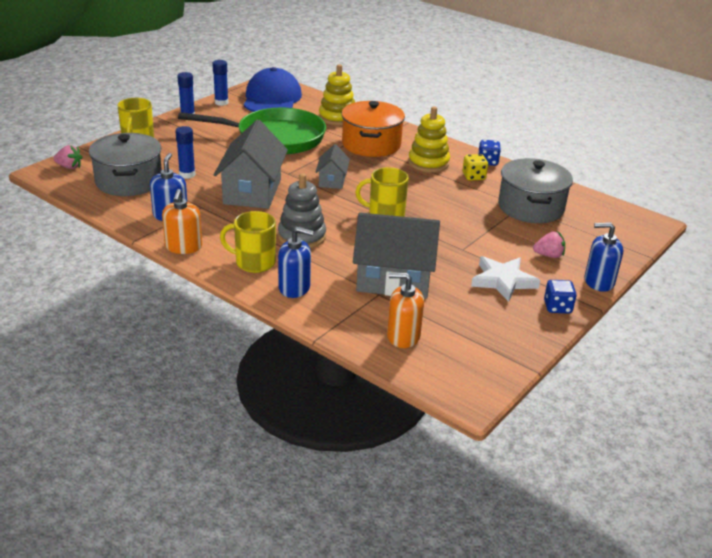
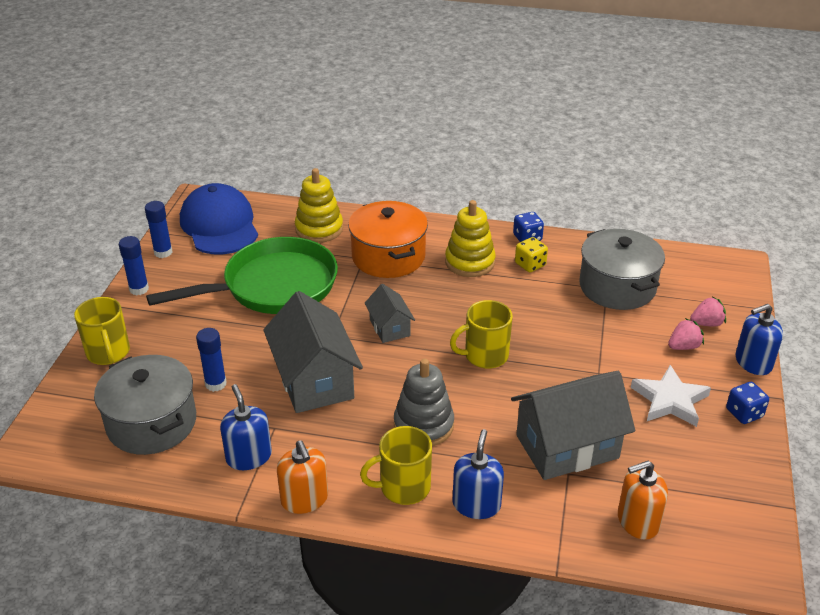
camera: 25 degrees left, 5 degrees up
pink strawberry [53,145,82,169] -> pink strawberry moved to [690,296,726,326]
blue soap dispenser [278,227,314,298] -> blue soap dispenser turned 60 degrees counterclockwise [452,429,504,519]

